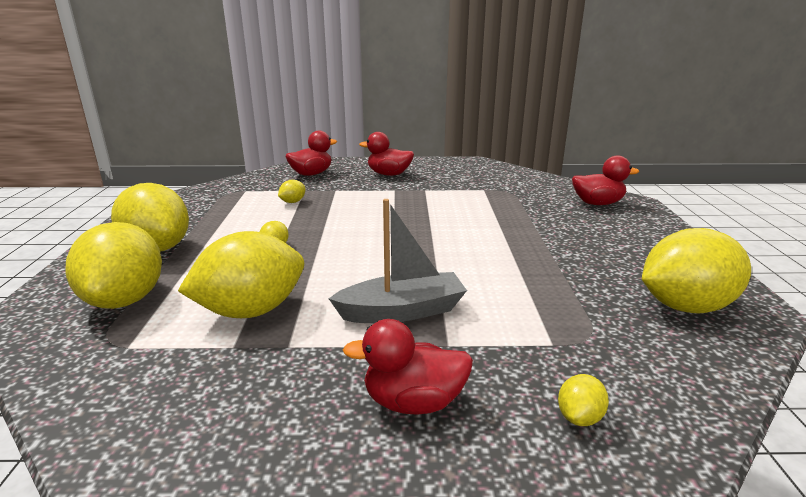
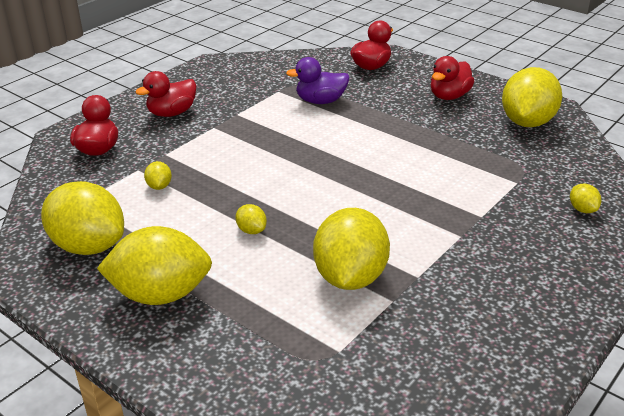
camera: 50 degrees left, 10 degrees up
yellow lemon [65,222,162,309] -> yellow lemon moved to [41,181,124,255]
grey boat [328,199,467,323] -> none
red duck [343,319,473,415] -> red duck moved to [431,56,474,100]
none -> purple duck [286,57,350,104]

